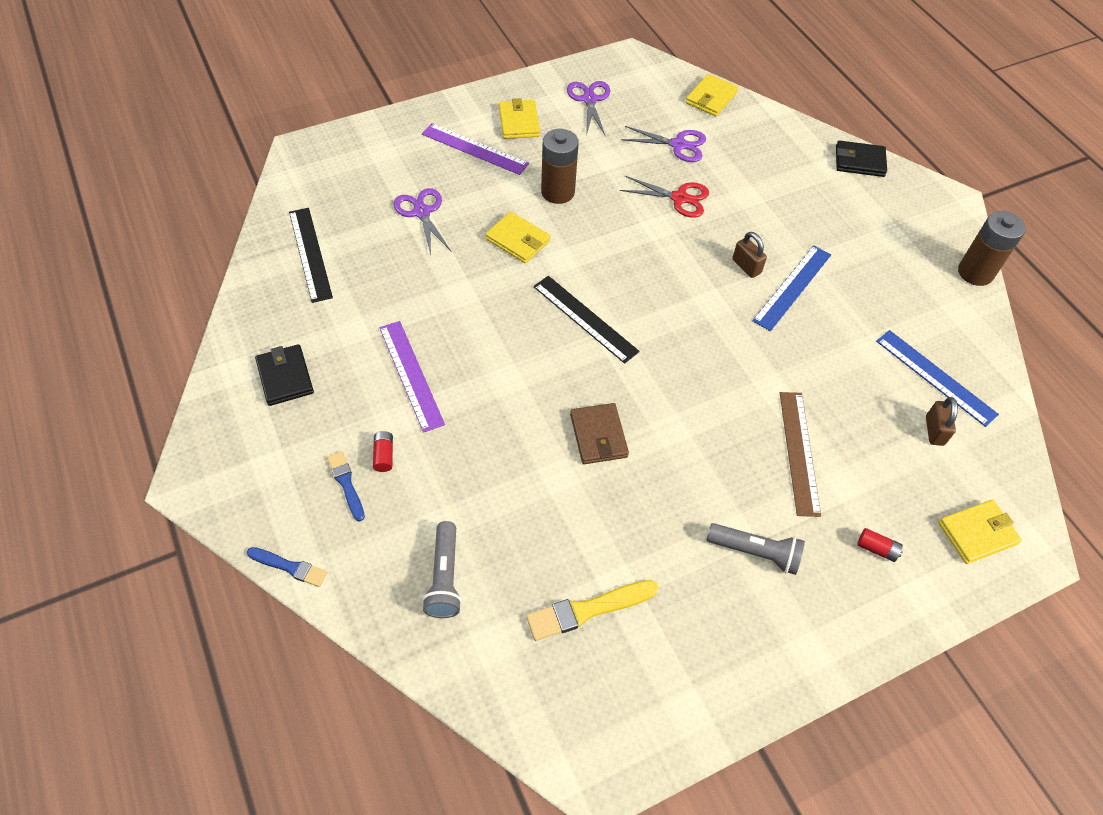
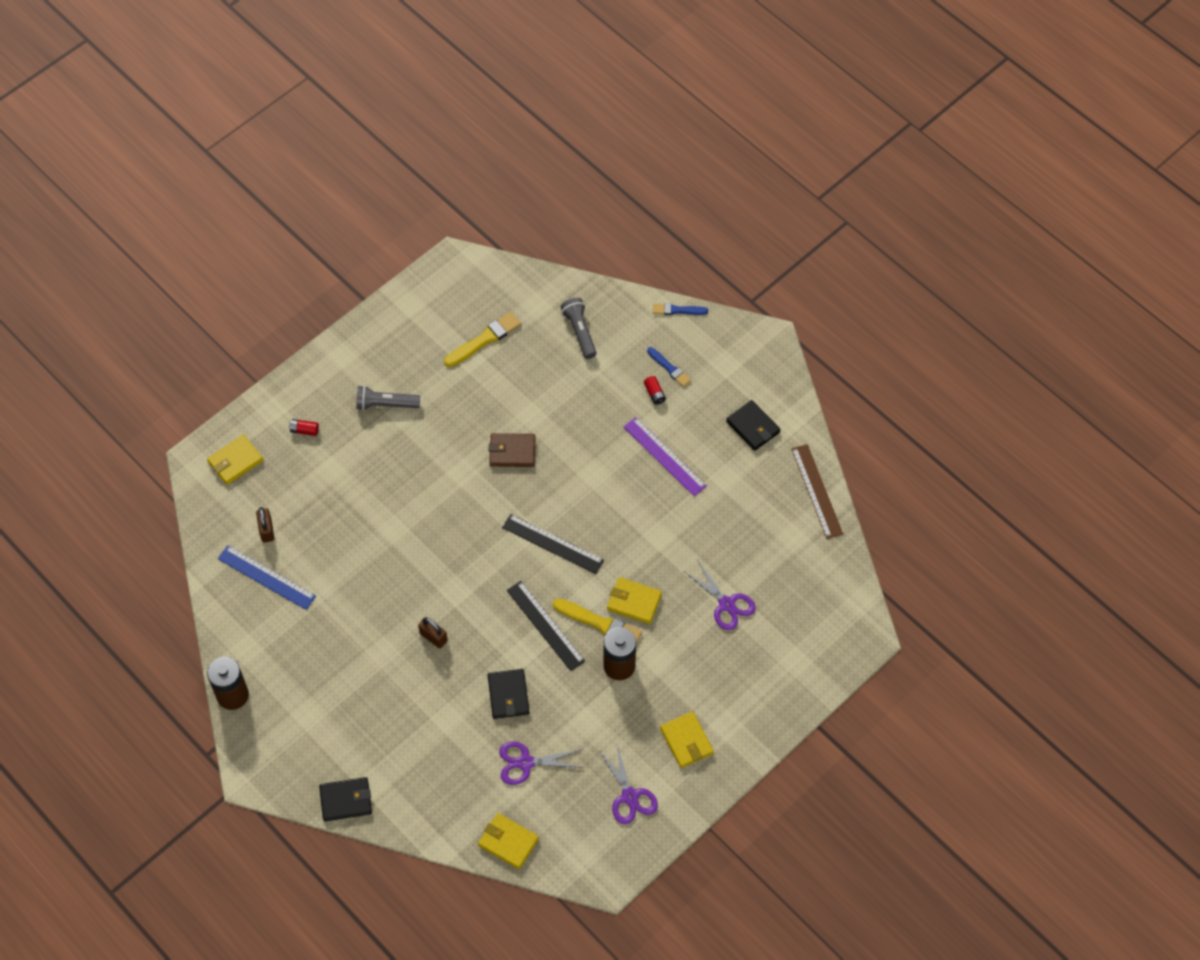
camera: 165 degrees right, 5 degrees up
black ruler [289,208,333,303] -> black ruler moved to [507,581,585,671]
purple ruler [422,123,529,175] -> none
brown wallet [570,403,629,464] -> brown wallet turned 60 degrees counterclockwise [489,433,535,467]
red scissors [620,176,709,218] -> black wallet [488,669,529,719]
yellow wallet [686,74,738,116] -> yellow wallet turned 75 degrees counterclockwise [478,813,539,869]
blue ruler [752,246,831,331] -> none
brown ruler [780,392,821,517] -> brown ruler moved to [791,444,843,539]
none -> yellow brush [553,599,642,644]

